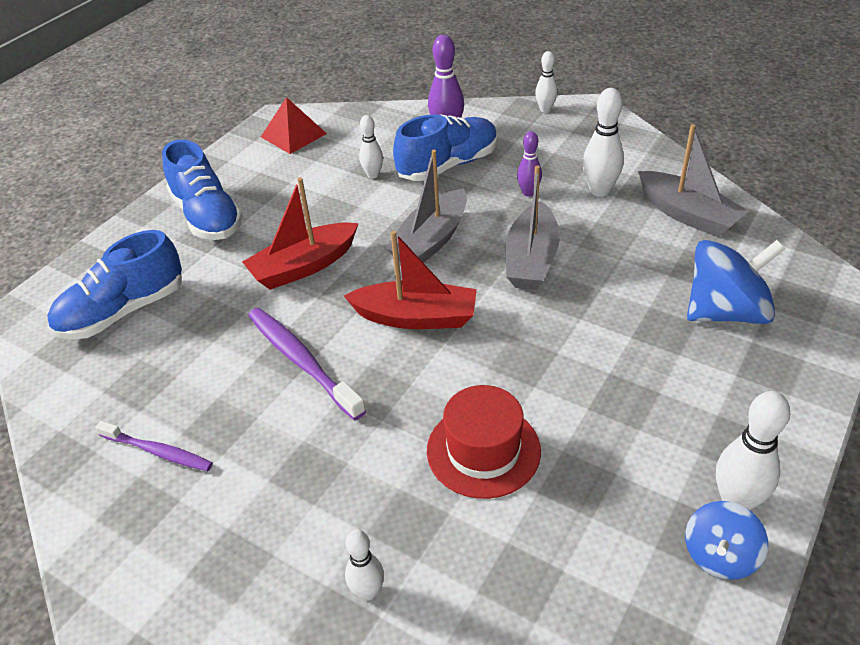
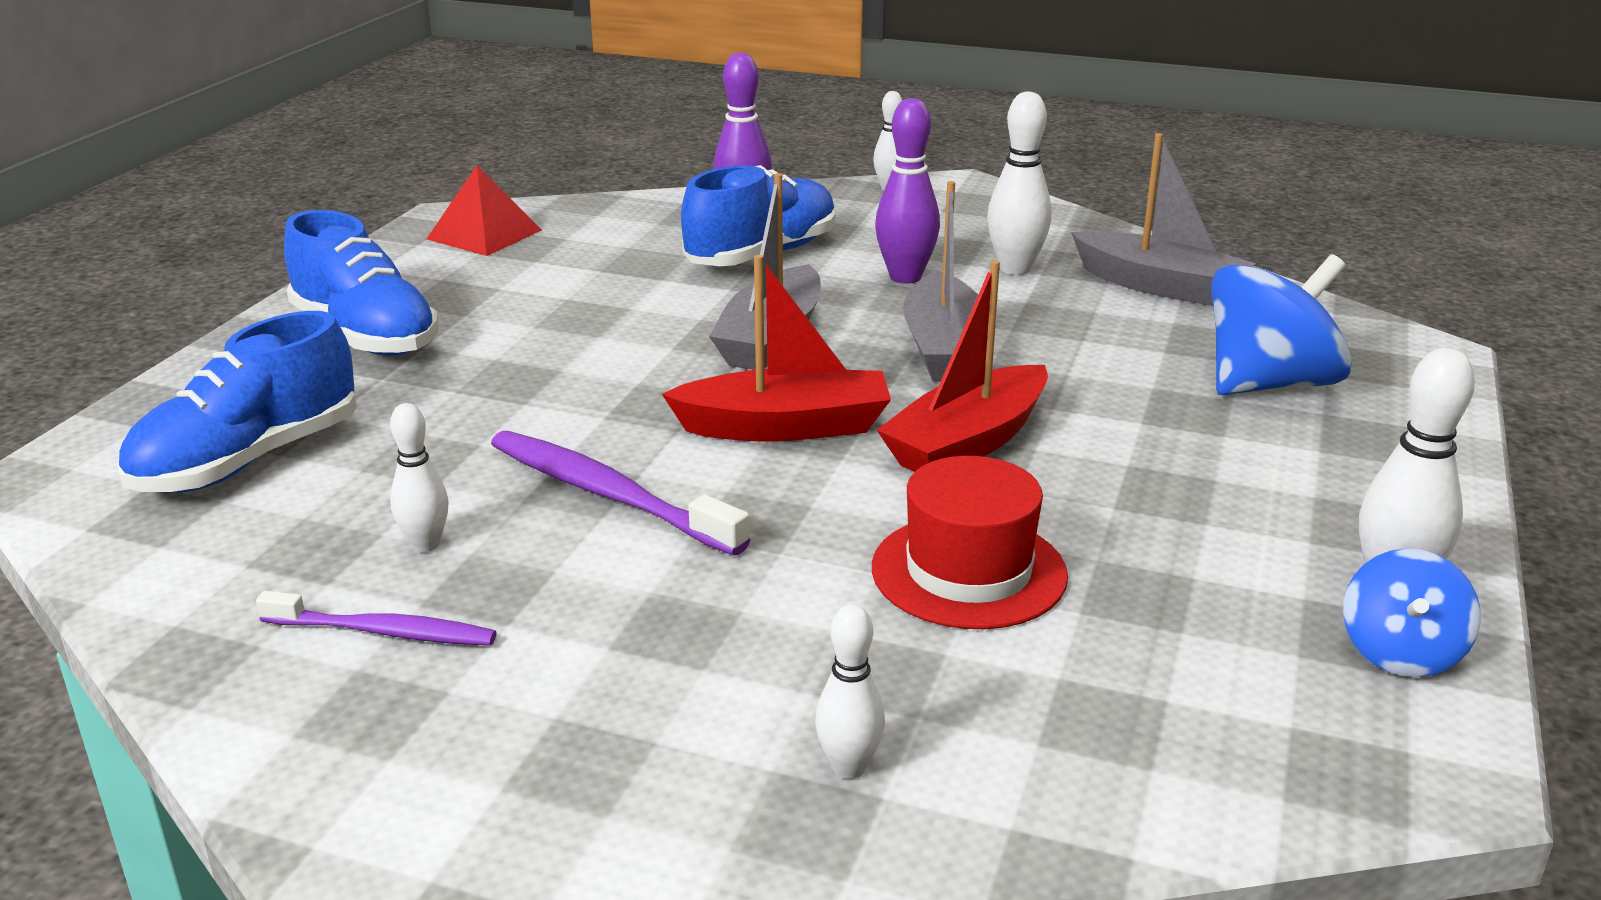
camera: 15 degrees left, 15 degrees down
red boat [242,177,359,290] -> red boat moved to [877,260,1048,472]
white bowling pin [359,115,383,179] -> white bowling pin moved to [390,403,448,552]
purple bowling pin [517,131,542,197] -> purple bowling pin [875,98,940,284], size x1.60

